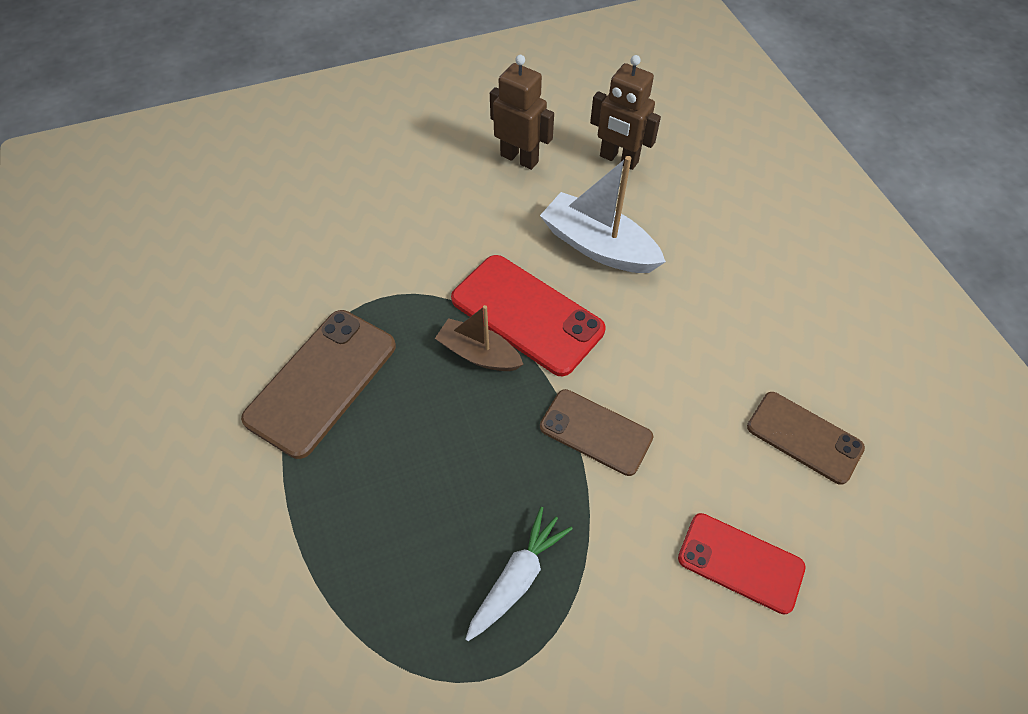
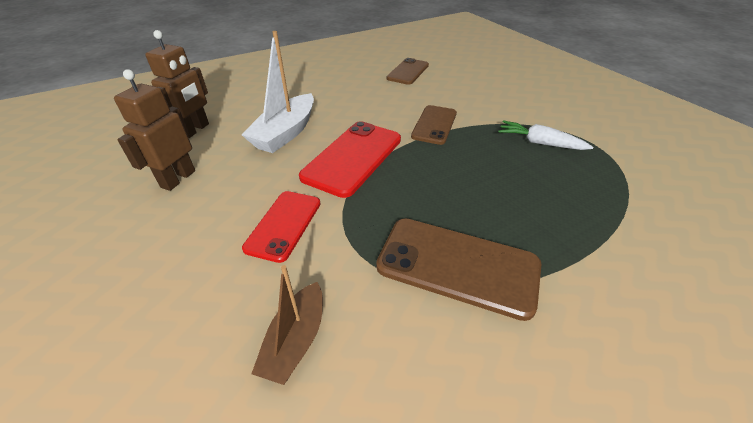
camera: 100 degrees left, 15 degrees down
brown boat [435,305,524,371] -> brown boat moved to [251,265,323,385]
red phone [678,513,806,615] -> red phone moved to [242,191,321,263]

